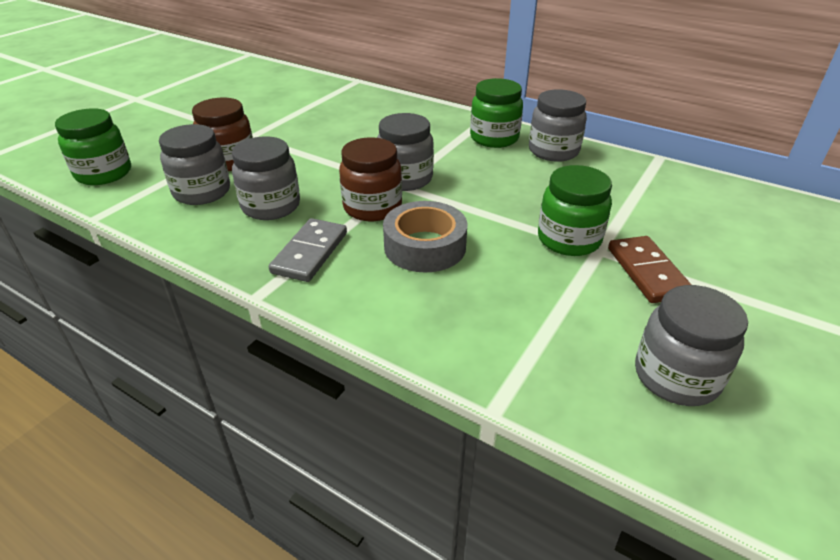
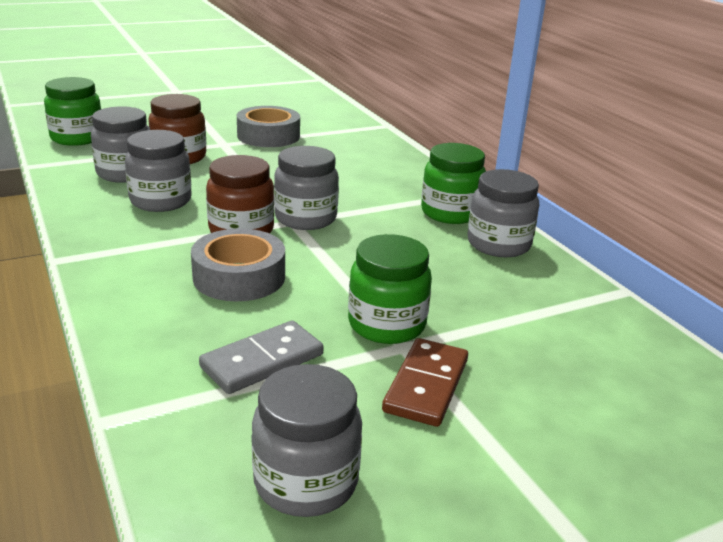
camera: 30 degrees right, 10 degrees down
grey domino [269,218,347,282] -> grey domino moved to [199,320,324,394]
none -> grey tape [237,106,300,147]

